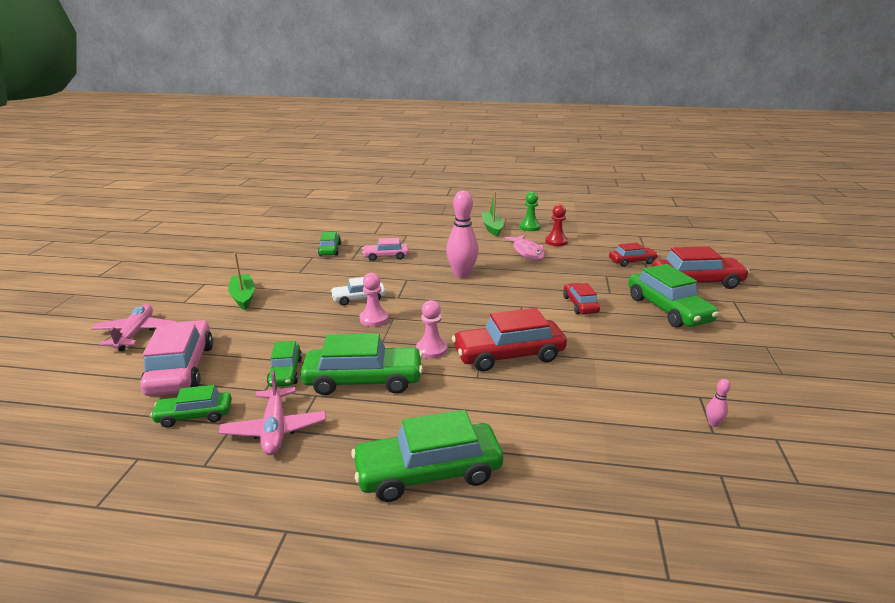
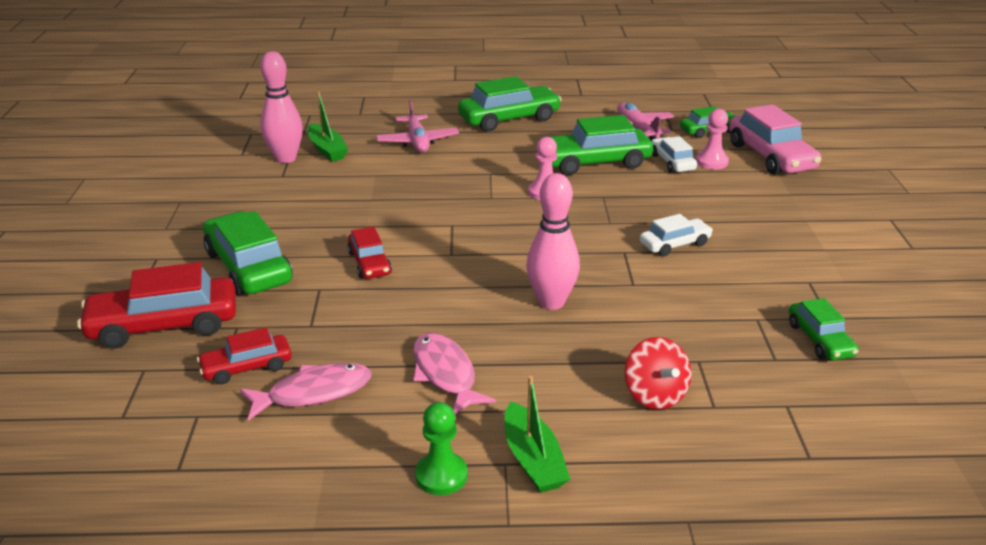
camera: 170 degrees right, 5 degrees up
pink plane [91,304,177,351] -> pink plane moved to [376,99,459,153]
green boat [228,253,255,310] -> green boat moved to [308,91,348,162]
green car [267,341,302,387] -> white car [651,136,697,173]
pink pawn [360,273,389,327] -> pink pawn moved to [696,109,729,169]
pink car [362,238,409,261] -> none
red car [452,308,567,372] -> none
red pawn [545,204,568,246] -> none
pink bowling pin [706,379,730,427] -> pink bowling pin [260,51,303,163], size x2.44
none -> pink fish [240,363,372,421]
none -> red spinning top [625,337,692,410]

